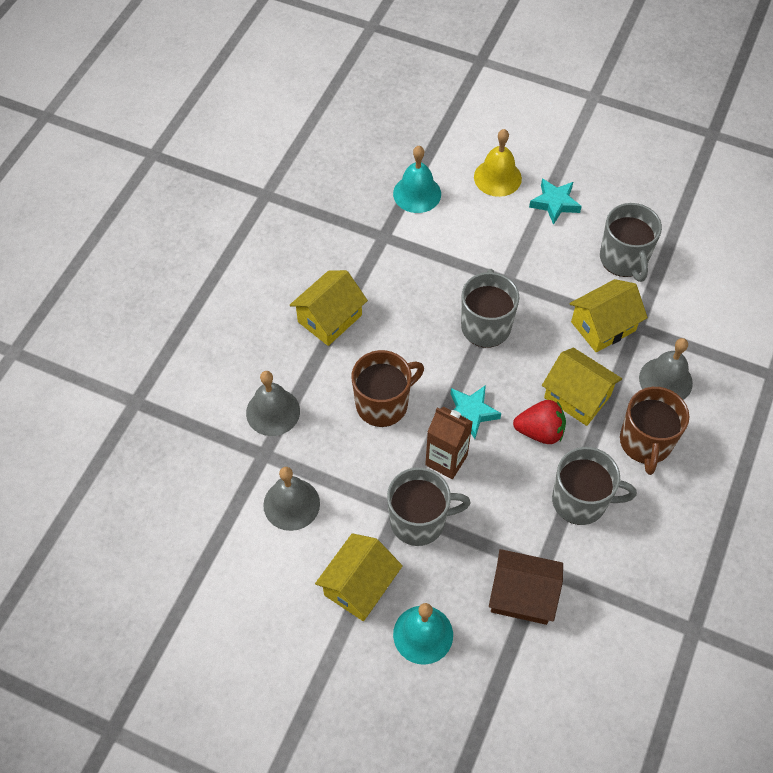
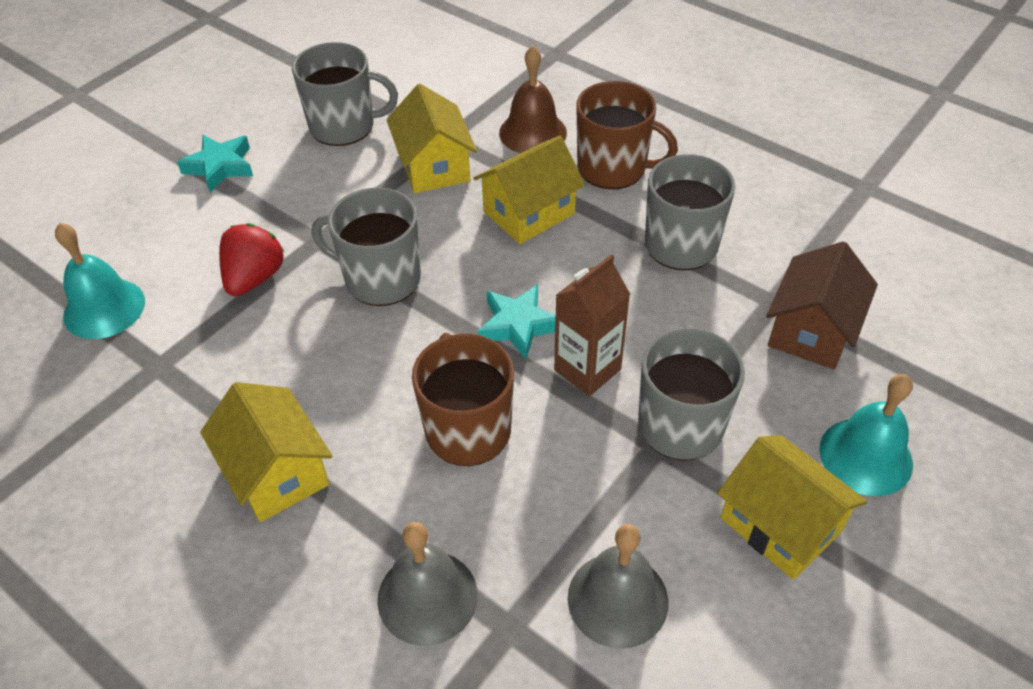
camera: 75 degrees left, 10 degrees down
yellow bell [474,129,522,197] -> none
red strawberry [513,400,566,444] -> red strawberry moved to [219,223,284,296]
grey bell [639,338,693,400] -> brown bell [499,46,567,153]

